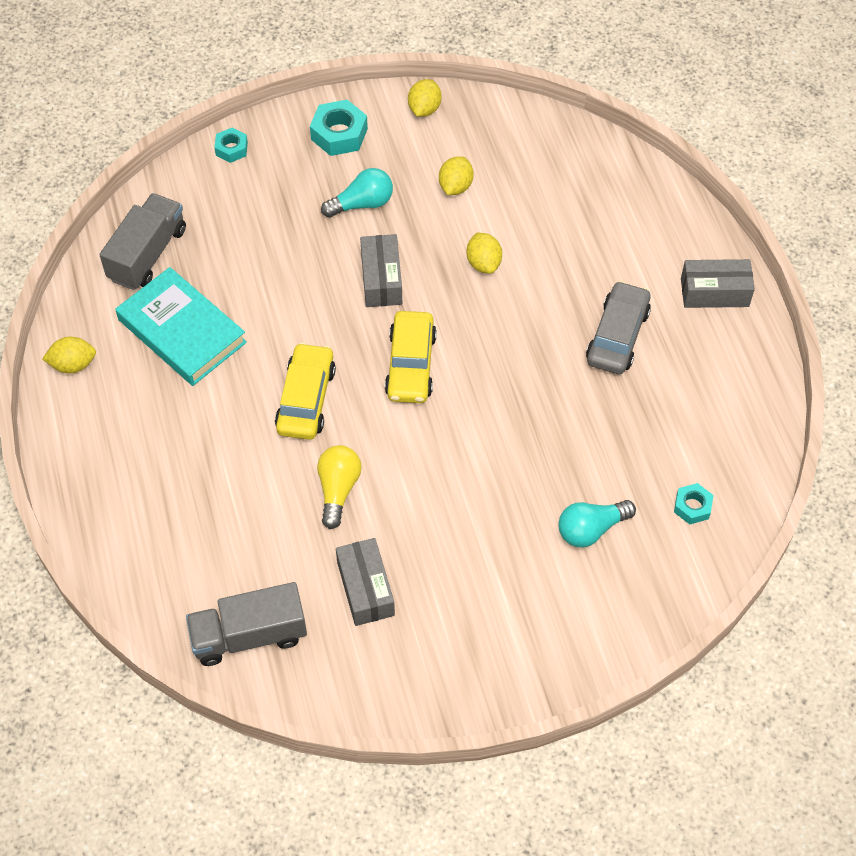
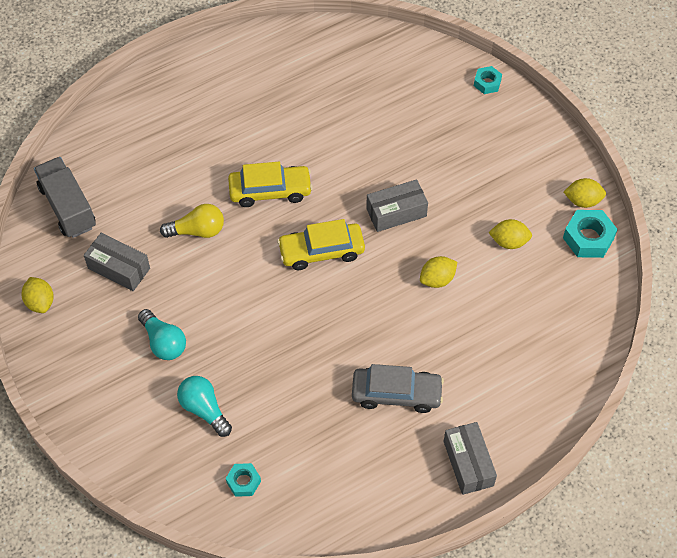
camera: 75 degrees right, 0 degrees up
yellow lemon [42,337,96,373] -> yellow lemon moved to [21,277,54,313]
grey truck [100,193,186,290] -> none
turquoise book [116,267,247,386] -> none
turquoise nut [310,100,368,156] -> turquoise nut moved to [563,210,618,258]
turquoise light bulb [321,168,393,218] -> turquoise light bulb moved to [138,309,186,360]
grey box [336,538,395,626] -> grey box turned 60 degrees clockwise [84,232,150,291]

